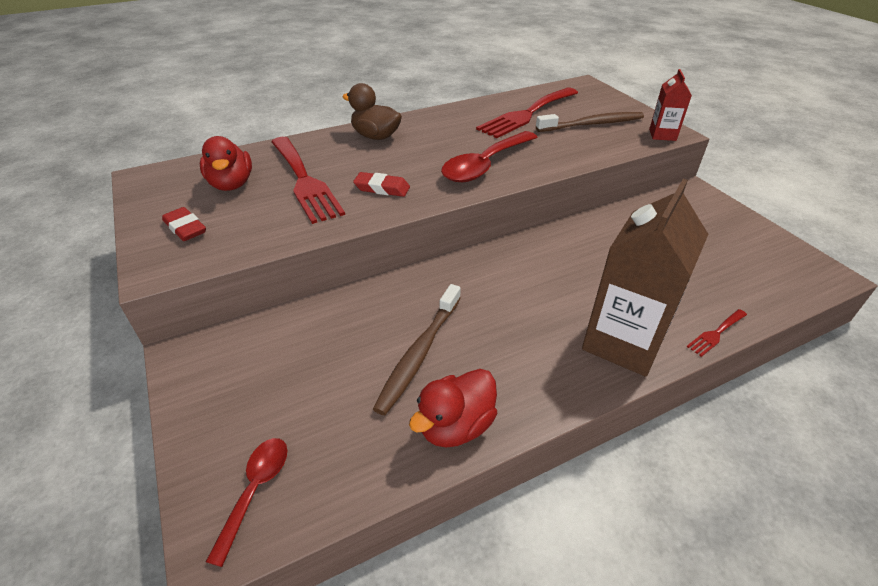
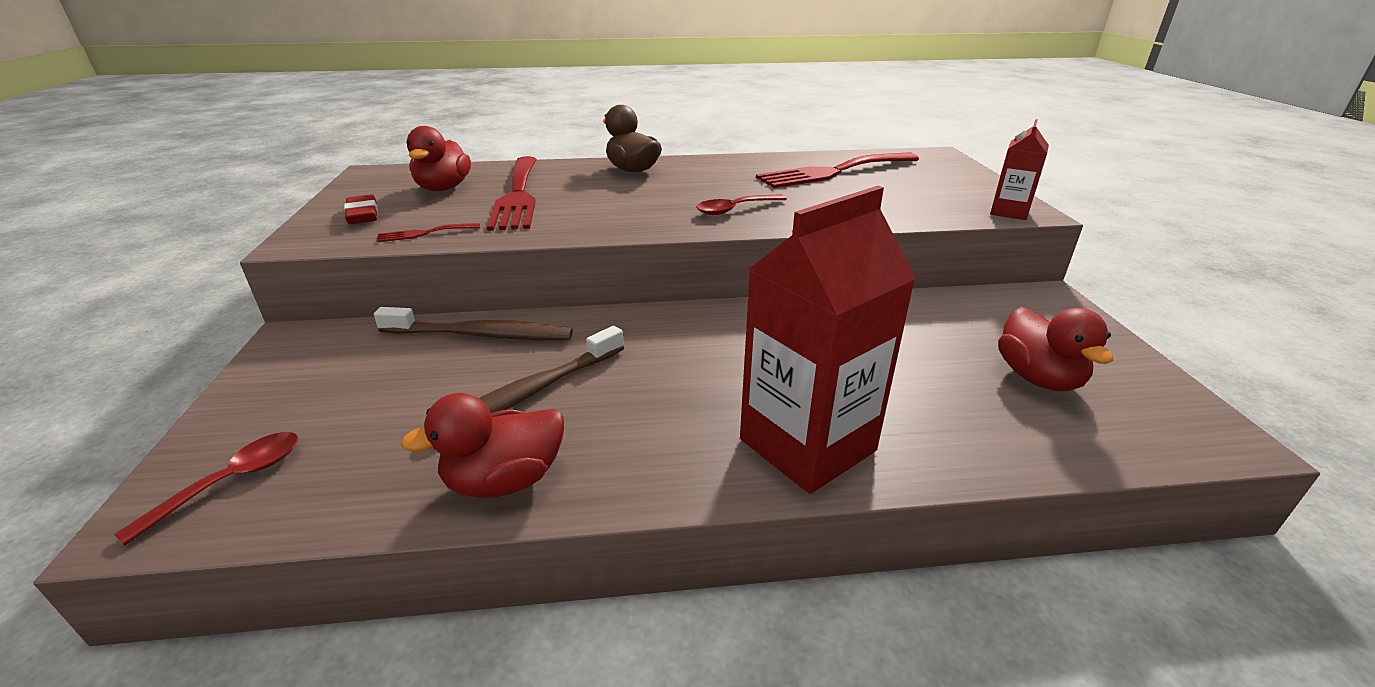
camera: 20 degrees right, 10 degrees down
red eraser [353,172,410,197] -> none
red spoon [441,131,537,182] -> red spoon [696,194,787,215], size x0.57
brown toothbrush [536,112,644,132] -> brown toothbrush moved to [374,307,573,340]
brown carton [582,179,708,377] -> red carton [740,186,916,494]
red fork [687,309,747,357] -> red fork moved to [377,223,480,242]
none -> red duck [998,307,1114,391]

